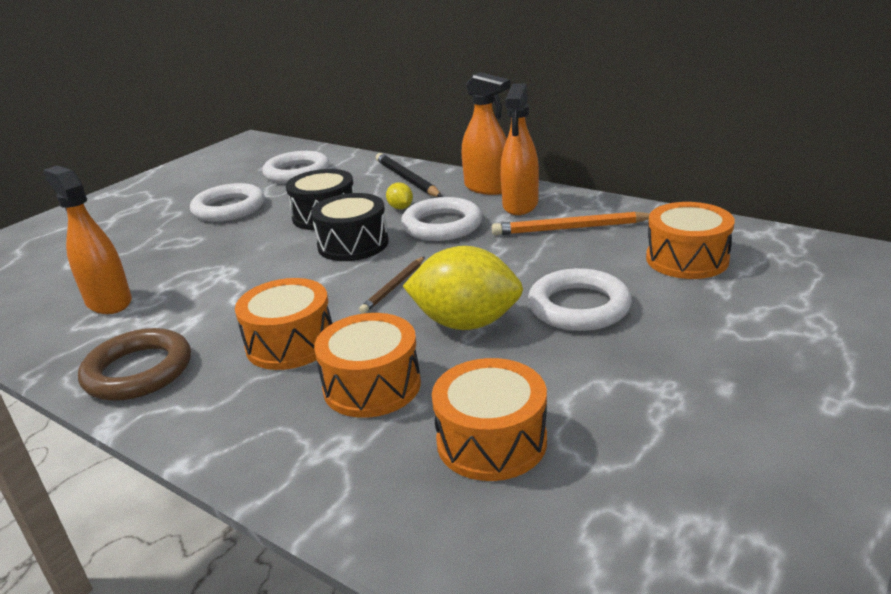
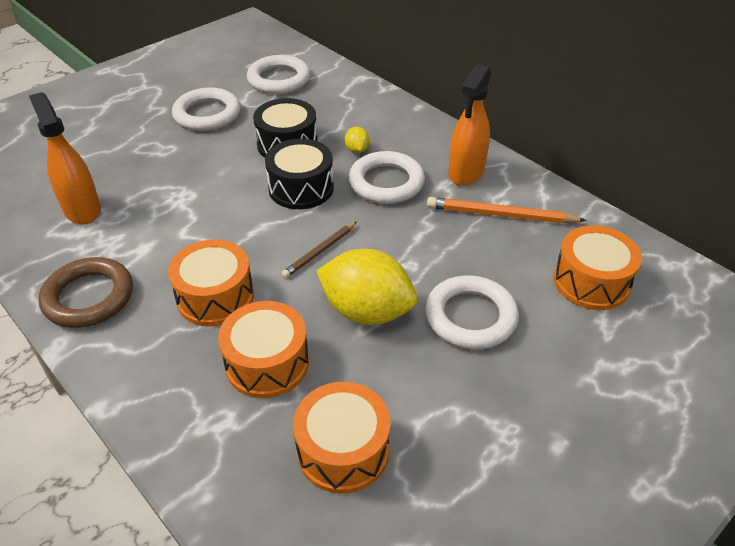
camera: 10 degrees right, 15 degrees up
black pencil [376,153,442,197] -> none
orange spray bottle [461,72,510,195] -> none

